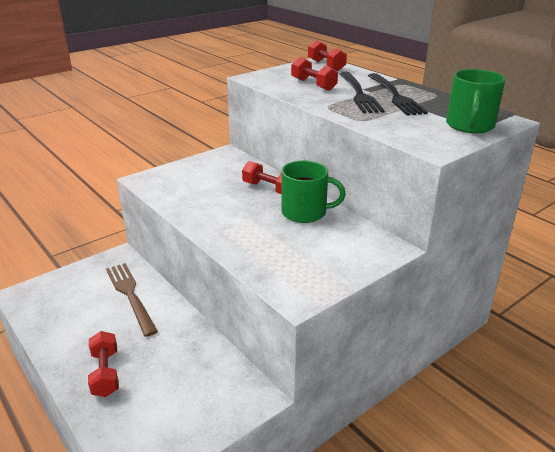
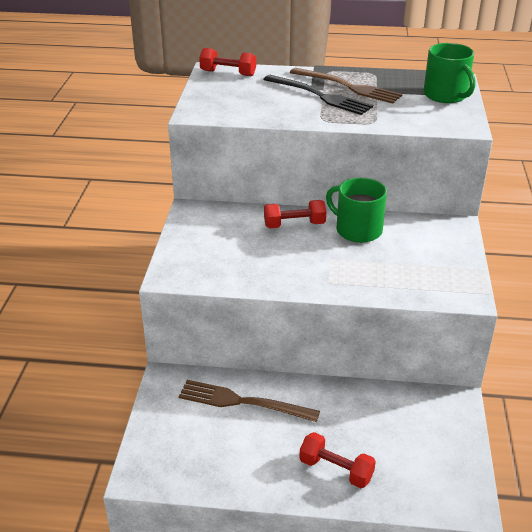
camera: 45 degrees left, 5 degrees up
green mug [281,161,346,223] -> green mug turned 105 degrees counterclockwise [326,178,387,243]
red dumbbell [291,57,338,91] -> none
black fork [368,73,428,116] -> brown fork [290,68,402,104]

